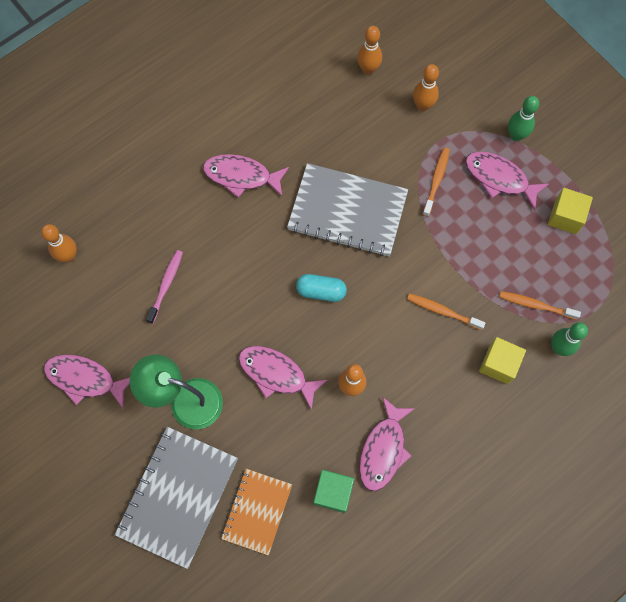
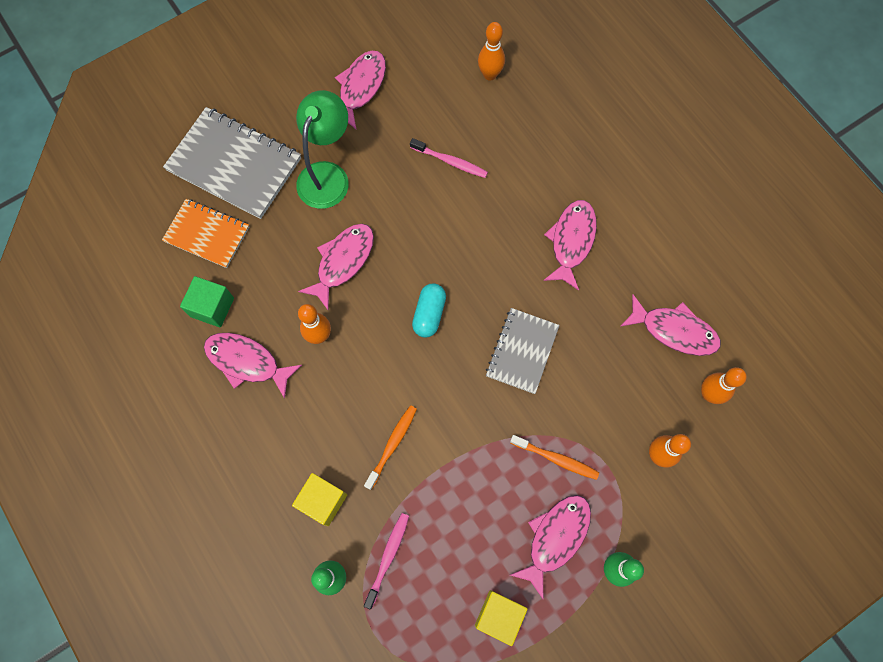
camera: 95 degrees right, 0 degrees up
grey notebook [287,163,408,257] -> grey notebook [486,308,560,394], size x0.62
orange toothbrush [499,291,581,320] -> pink toothbrush [364,513,409,609]
none -> pink fish [620,294,721,356]

